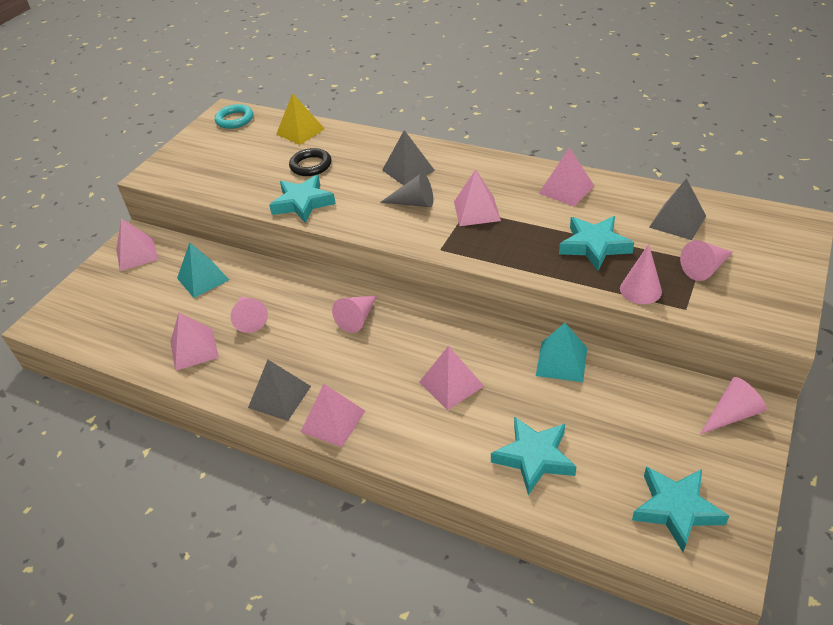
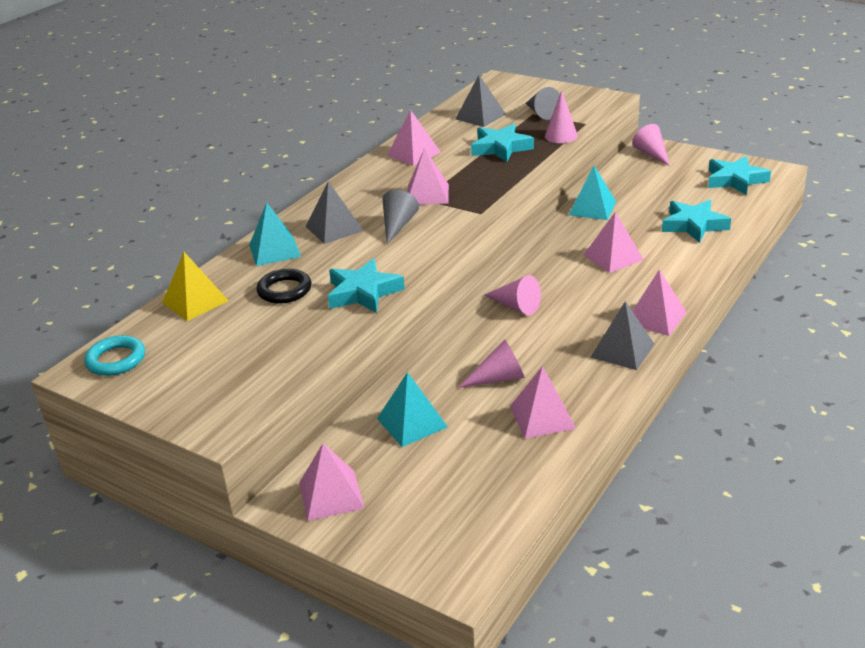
camera: 85 degrees left, 10 degrees down
pink cone [680,240,733,281] -> grey cone [526,87,560,120]
none -> turquoise pyramid [249,202,301,266]

